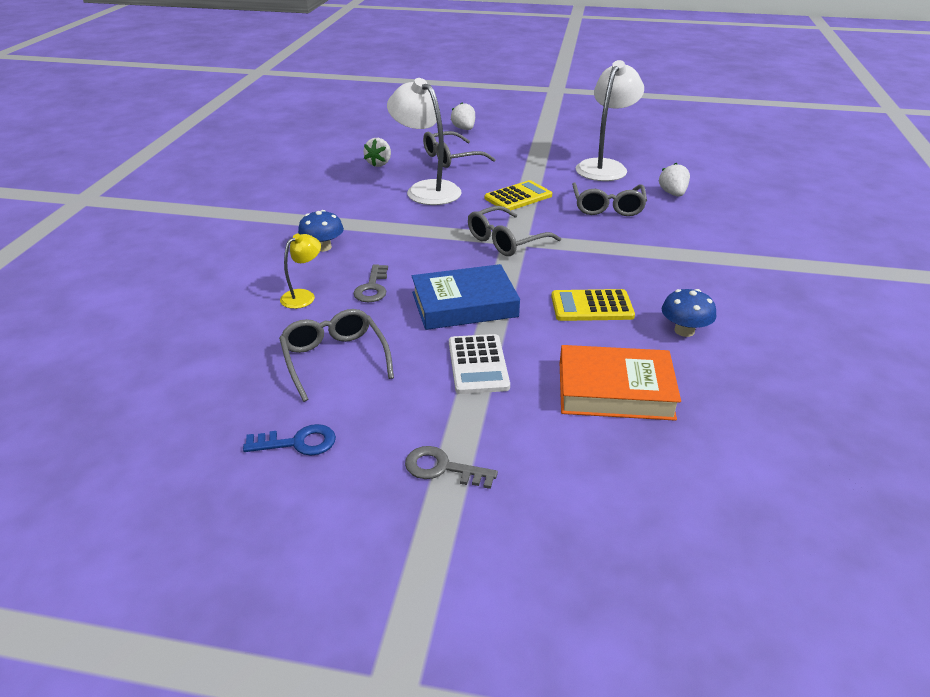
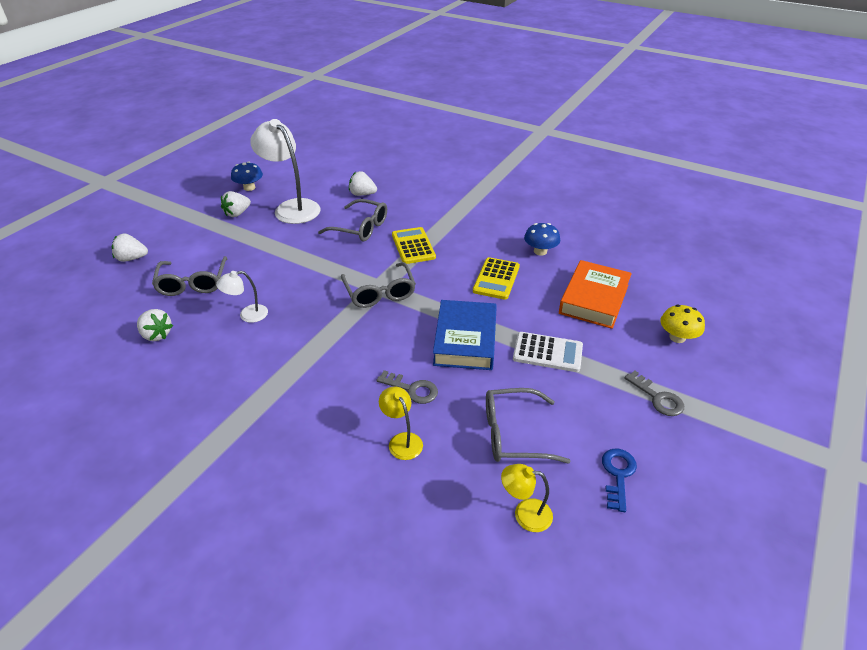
camera: 70 degrees left, 5 degrees up
blue mushroom [298,210,344,252] -> blue mushroom moved to [231,161,263,191]
white lamp [387,78,462,205] -> white lamp [216,271,268,323], size x0.50
grey key [405,446,498,489] -> grey key turned 75 degrees counterclockwise [624,371,684,416]
yellow calculator [485,180,552,210] -> yellow calculator moved to [392,227,436,264]
none -> white strawberry [221,191,251,217]
none -> yellow lamp [501,464,553,532]
none -> yellow mushroom [660,305,705,343]

